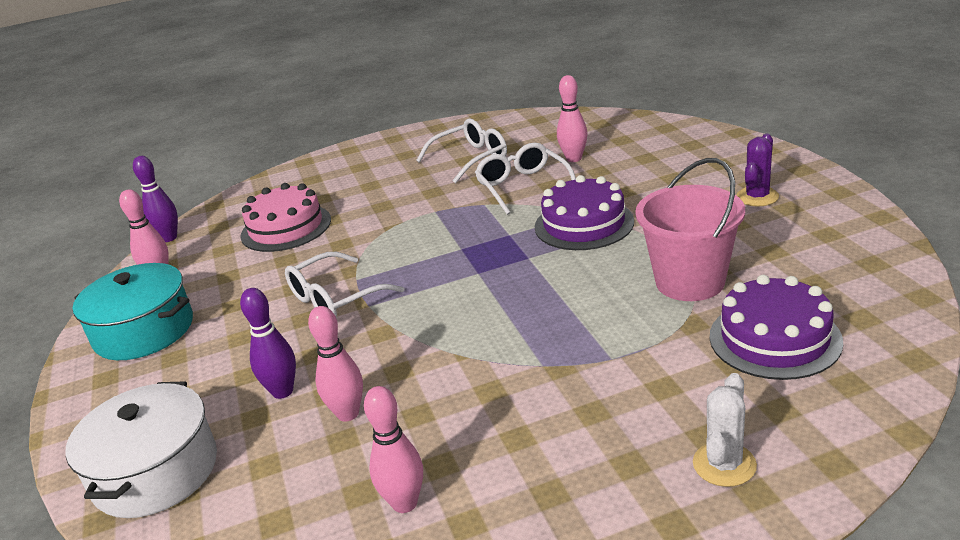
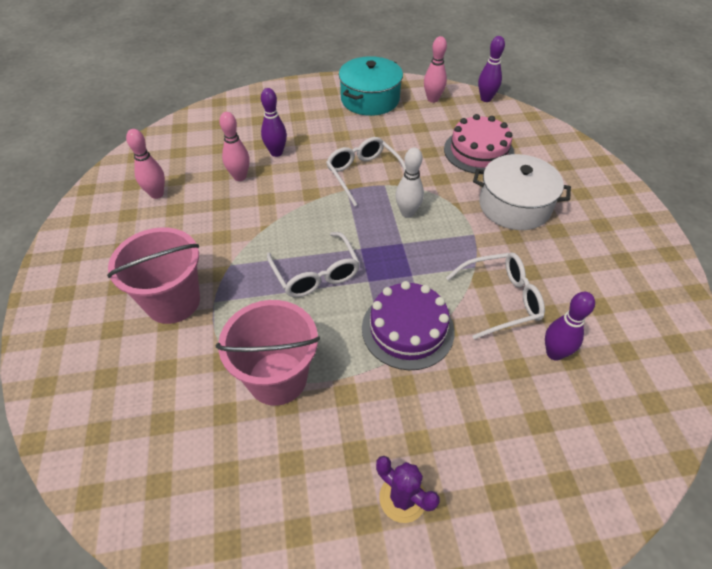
camera: 95 degrees right, 20 degrees up
white pot [65,381,217,518] -> white pot moved to [473,154,571,230]
white glasses [416,119,507,183] -> white glasses moved to [267,232,360,297]
pink bowling pin [557,75,588,162] -> purple bowling pin [545,292,595,361]
white cactus [693,373,757,487] -> none
purple cake [710,275,843,380] -> none
none -> pink bucket [107,227,200,324]
none -> white bowling pin [395,147,424,218]

